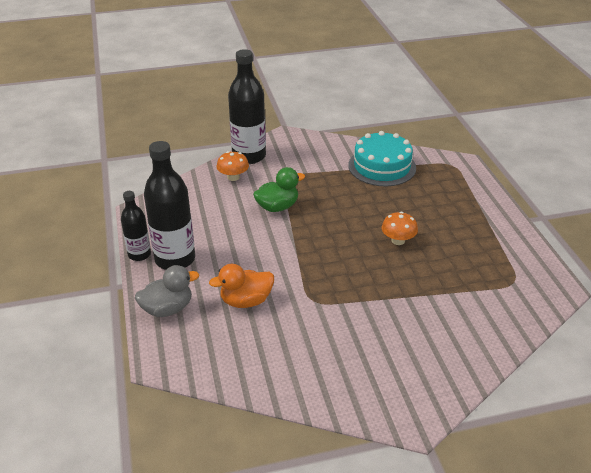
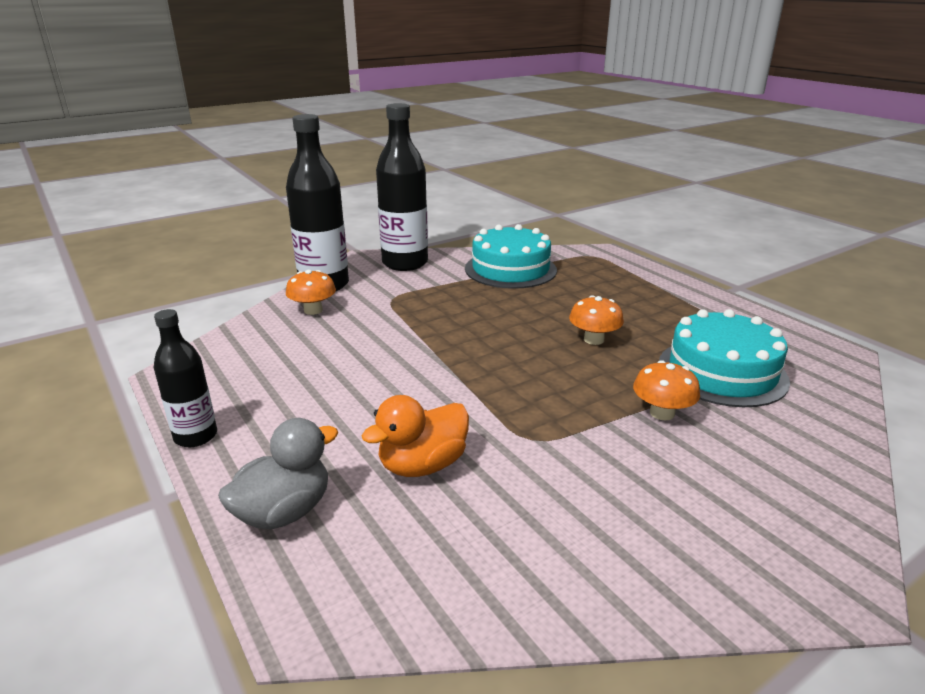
camera: 20 degrees left, 10 degrees down
black bottle [144,141,195,270] -> black bottle moved to [376,103,428,271]
green duck [253,167,305,212] -> none
none -> orange mushroom [633,360,700,420]
none -> turquoise cake [659,309,790,407]

